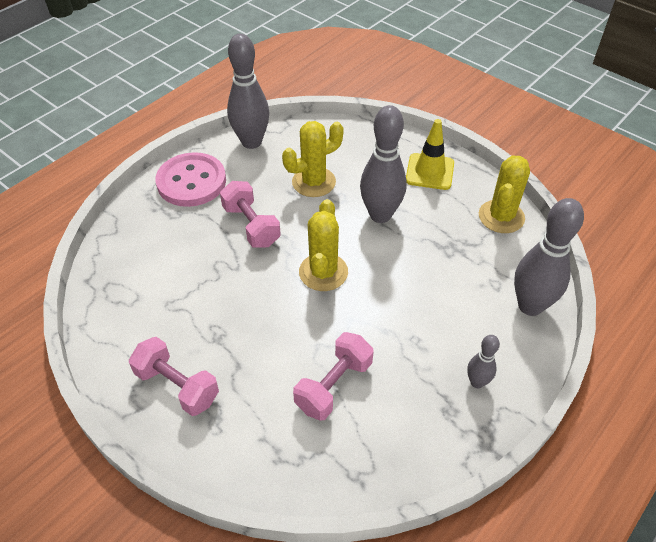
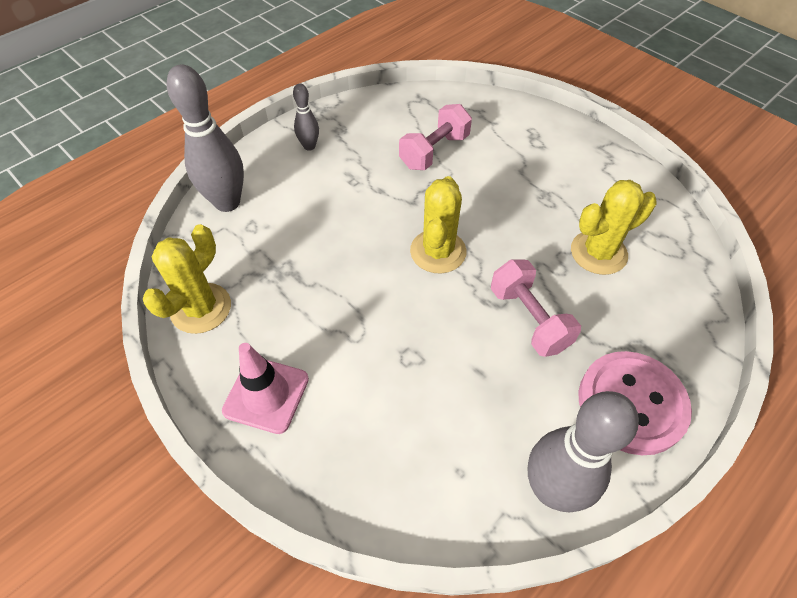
camera: 175 degrees left, 5 degrees up
pink dumbbell [129,337,219,416] -> none
yellow cactus [282,121,344,197] -> yellow cactus moved to [571,180,657,275]
grey bowling pin [360,105,407,223] -> none
yellow traffic cone [406,119,454,190] -> pink traffic cone [222,343,309,434]

